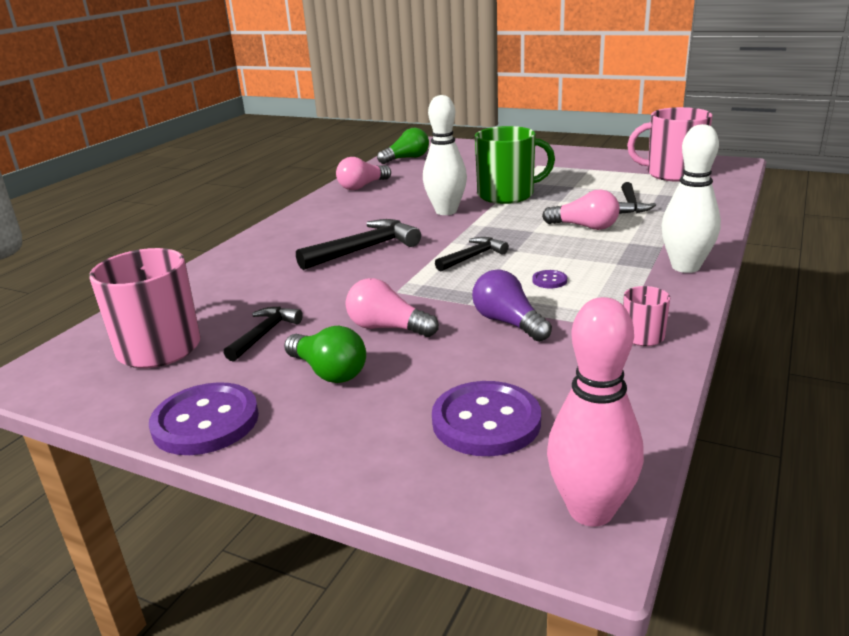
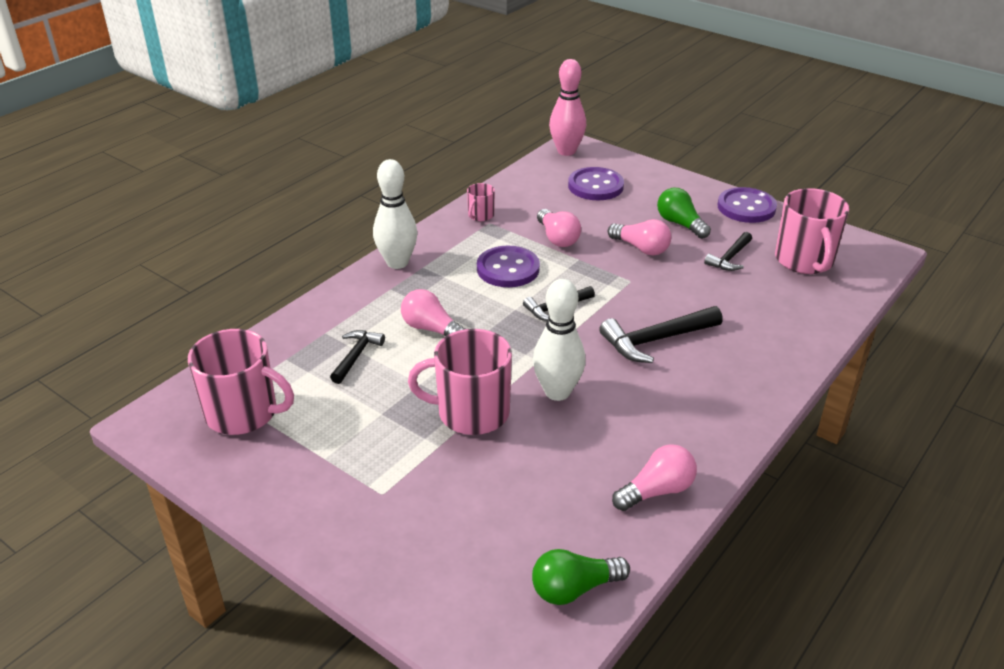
camera: 170 degrees left, 10 degrees up
purple light bulb [472,270,552,342] -> pink light bulb [537,209,581,247]
green mug [475,126,555,204] -> pink mug [408,329,512,435]
purple button [532,270,567,288] -> purple button [477,246,540,287], size x2.29

